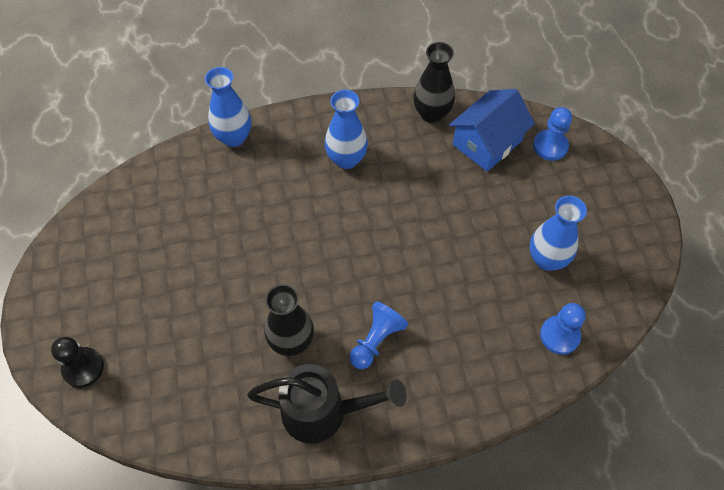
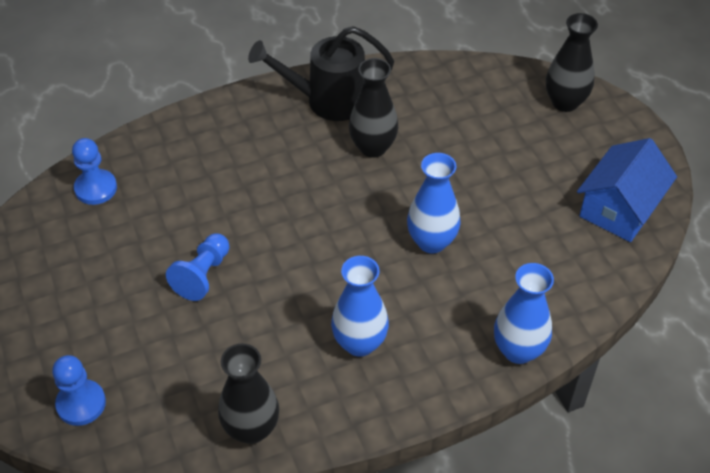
camera: 170 degrees right, 10 degrees down
black pawn [51,337,104,388] -> black vase [546,13,598,112]
blue pawn [350,301,408,369] -> blue pawn moved to [166,234,229,301]
blue house [449,89,535,172] -> blue house moved to [577,138,677,242]
blue vase [529,196,587,271] -> blue vase moved to [407,153,461,253]

